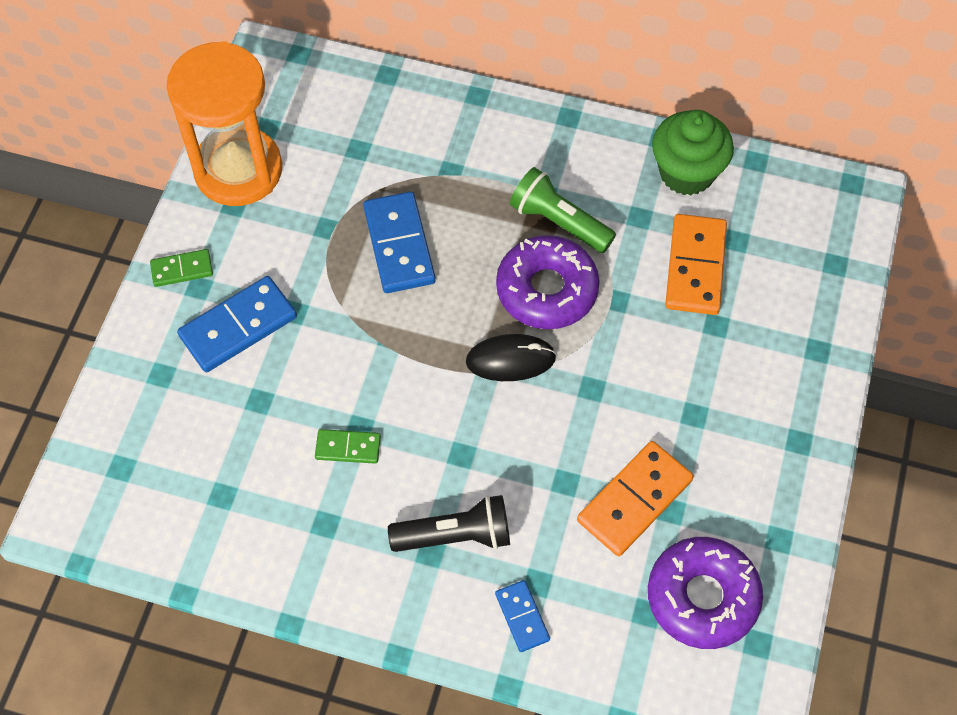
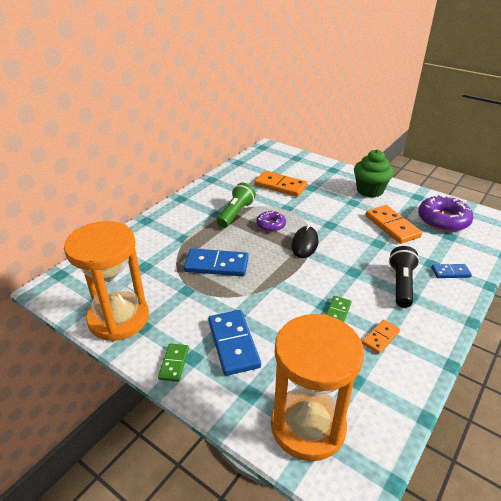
camera: 70 degrees left, 25 degrees down
purple donut [496,235,600,329] -> purple donut [257,210,286,232], size x0.56
green flashlight [510,167,616,253] -> green flashlight turned 150 degrees clockwise [217,183,256,228]
green cupcake [652,110,734,195] -> green cupcake moved to [354,149,394,198]
none -> orange hourglass [271,314,364,461]
none -> orange domino [362,320,400,354]

